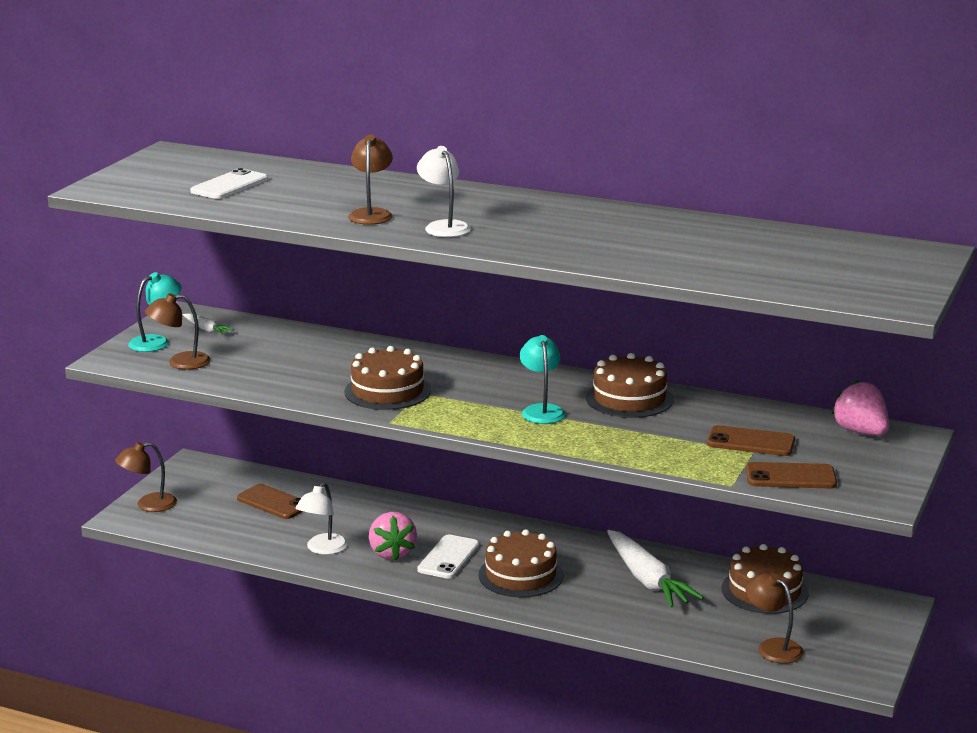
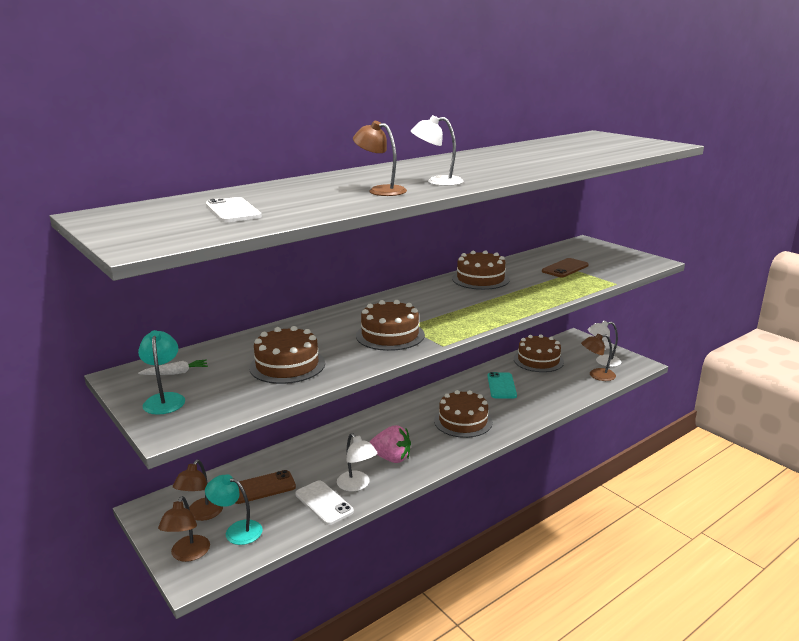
camera: 60 degrees left, 0 degrees up
brown lamp [145,293,211,370] -> brown lamp moved to [173,460,223,521]
white phone [417,535,479,579] -> white phone moved to [295,480,354,525]
turquoise lamp [520,335,566,424] -> turquoise lamp moved to [205,474,263,545]
white carrot [607,530,704,607] -> turquoise phone [487,372,517,398]
brown phone [746,462,837,488] -> none
pink strawberry [831,380,890,436] -> none
none -> brown cake [249,326,325,384]
none -> white lamp [588,321,621,367]

